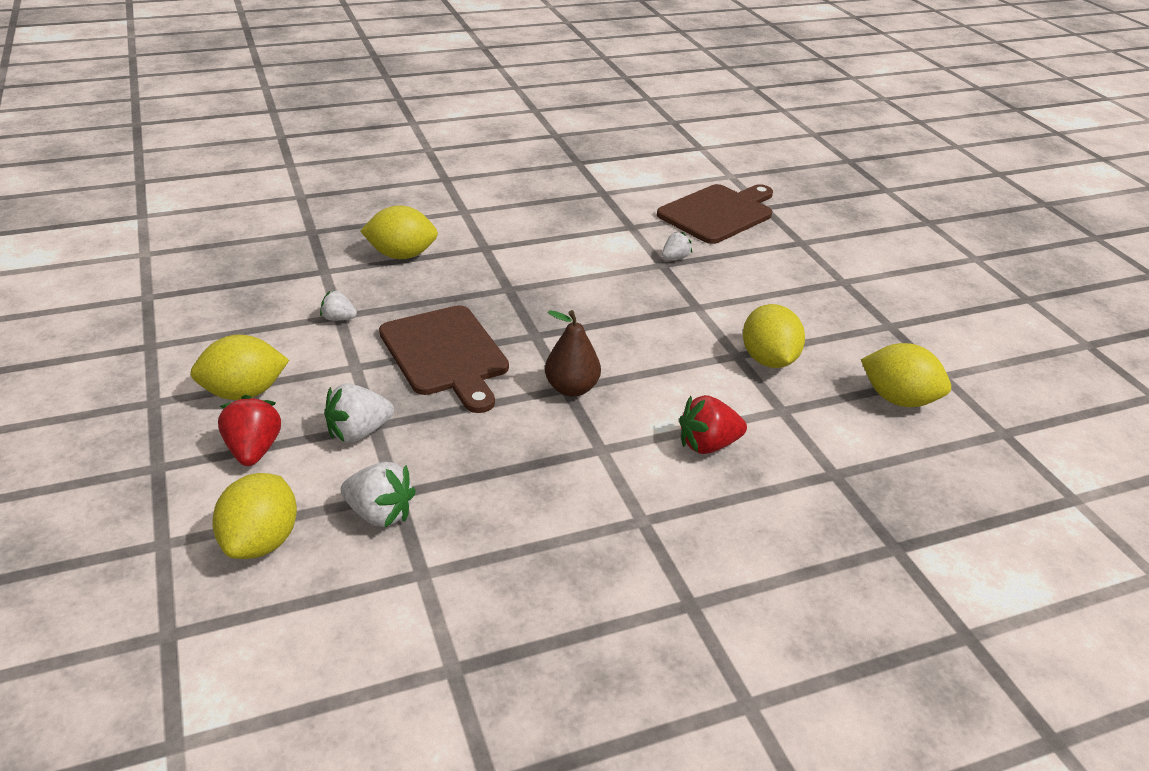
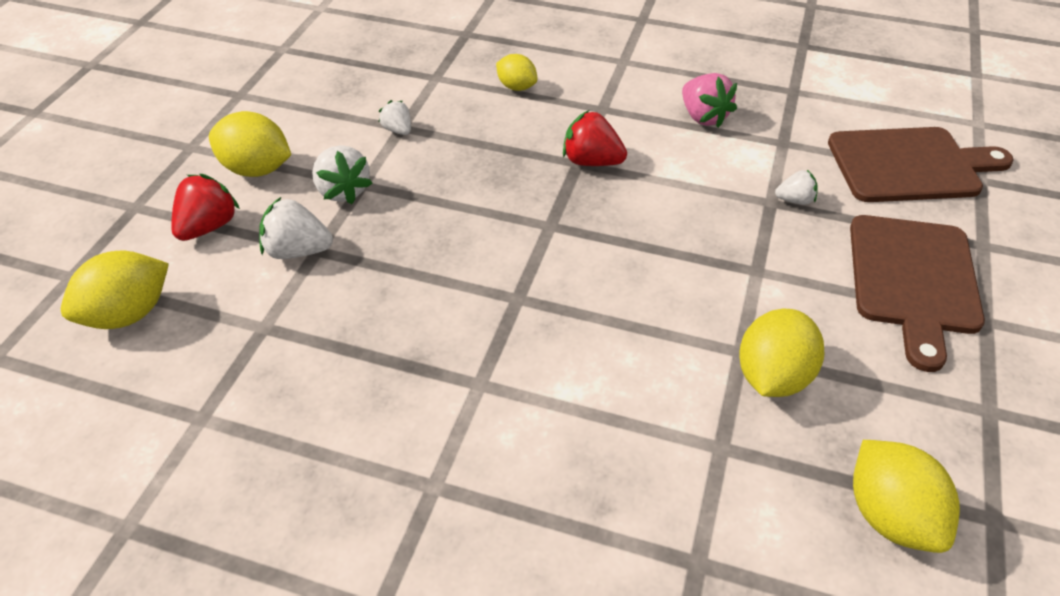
camera: 40 degrees right, 10 degrees up
white strawberry [341,462,416,528] -> white strawberry moved to [312,145,373,204]
yellow lemon [360,205,438,259] -> yellow lemon [496,54,537,91], size x0.62
brown cutting board [379,305,509,413] -> brown cutting board moved to [850,215,985,372]
brown pear [545,310,601,397] -> none
red strawberry [679,395,747,454] -> red strawberry moved to [563,110,627,166]
none -> pink strawberry [682,73,737,128]

